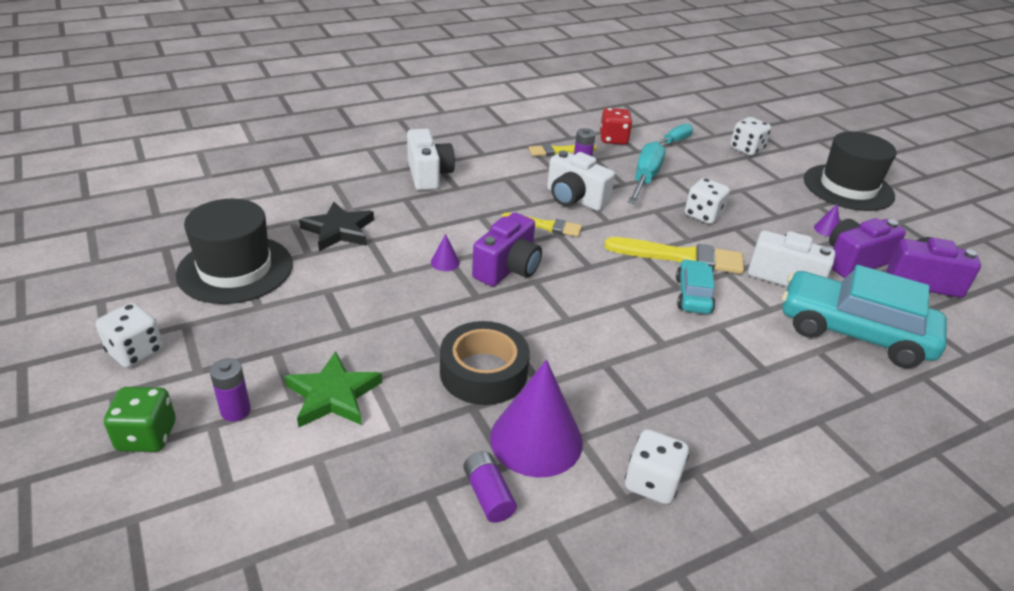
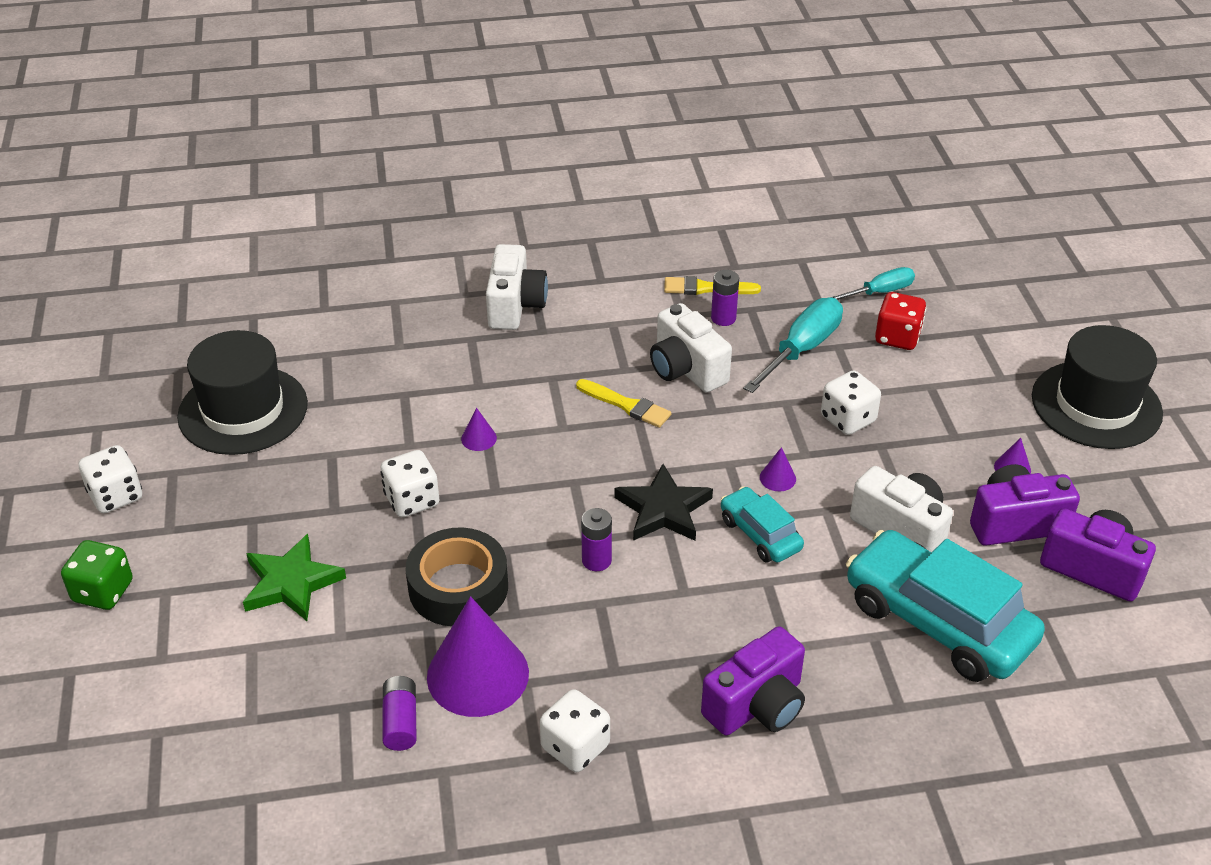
camera: 20 degrees right, 5 degrees up
purple battery [210,358,251,422] -> purple battery moved to [581,508,612,571]
black star [299,202,374,251] -> black star moved to [614,464,713,541]
purple camera [472,212,542,286] -> purple camera moved to [701,626,805,736]
red dice [600,108,633,145] -> red dice moved to [875,292,926,350]
yellow brush [604,237,744,274] -> purple cone [760,447,796,491]
turquoise car [676,259,715,314] -> turquoise car turned 60 degrees counterclockwise [721,486,804,563]
white dice [730,117,771,156] -> white dice moved to [381,450,440,517]

